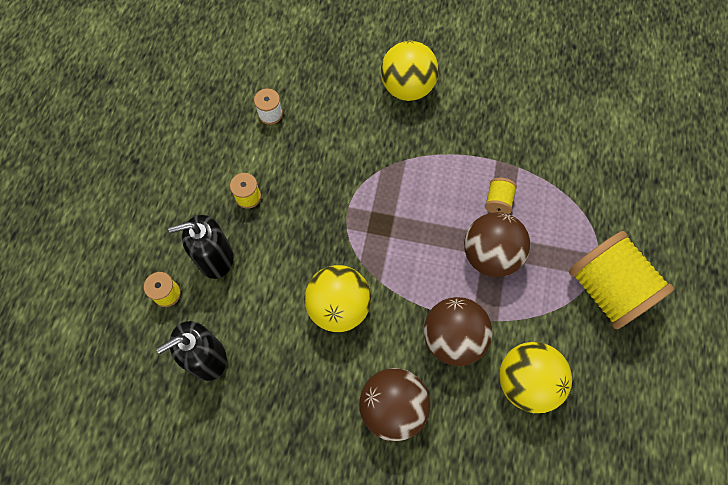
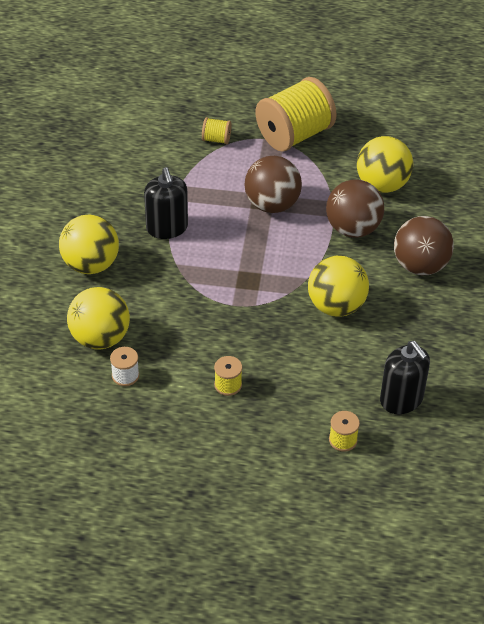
camera: 95 degrees left, 20 degrees down
black soap dispenser [168,215,233,279] -> black soap dispenser moved to [144,167,188,239]
yellow spool [485,178,517,214] -> yellow spool moved to [202,117,231,144]
none -> yellow ball [67,287,130,349]

